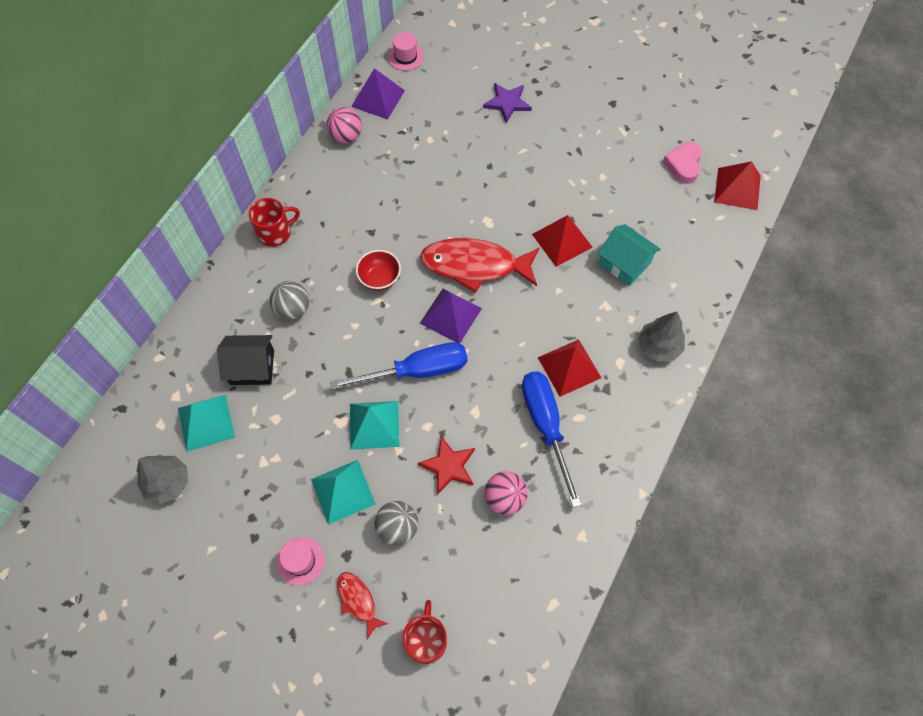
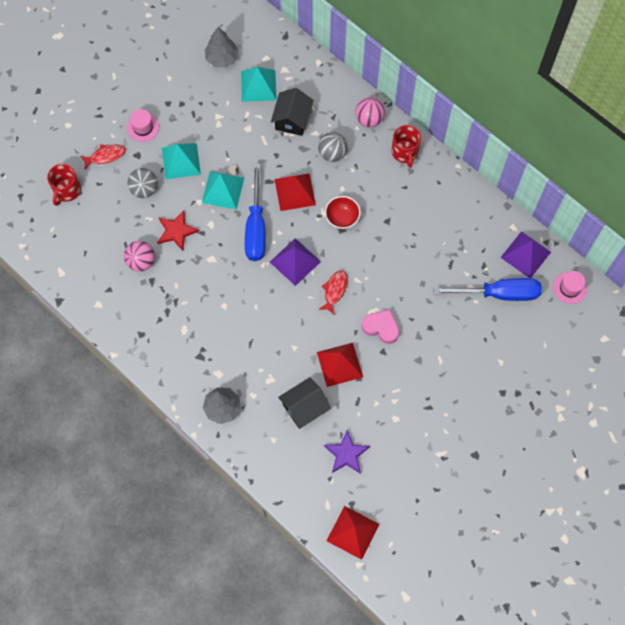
camera: 105 degrees right, 5 degrees up
pink ball [327,107,362,143] -> pink ball moved to [355,98,385,127]
red mug [402,600,447,664] -> red mug turned 90 degrees clockwise [47,164,81,206]
red fish [420,238,540,293] -> red fish [319,270,348,315], size x0.49
purple star [483,83,532,123] -> purple star moved to [324,430,370,474]
blue screwdriver [522,372,582,508] -> blue screwdriver moved to [433,278,542,301]
red pyramid [538,339,601,397] -> red pyramid moved to [275,173,316,211]
turquoise house [598,224,661,286] -> black house [278,377,331,429]
pink heart [663,142,702,184] -> pink heart moved to [362,309,399,344]

